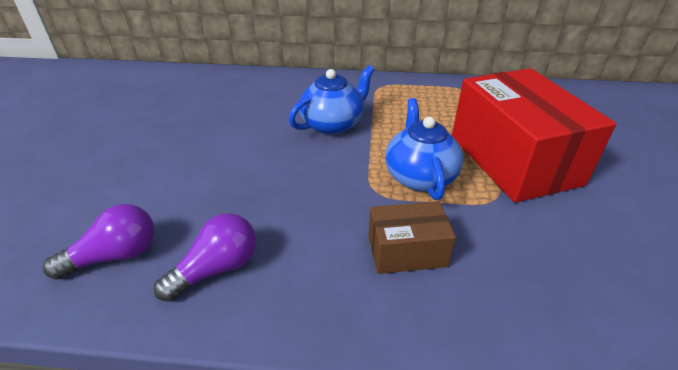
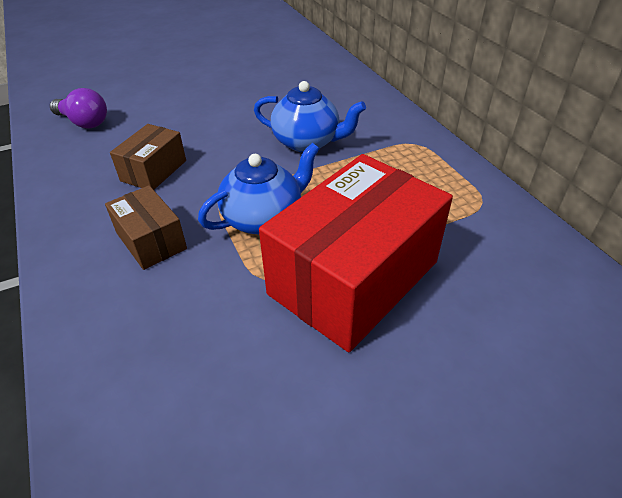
camera: 60 degrees right, 5 degrees up
purple light bulb [154,213,256,302] -> none
none -> brown box [110,124,186,190]

